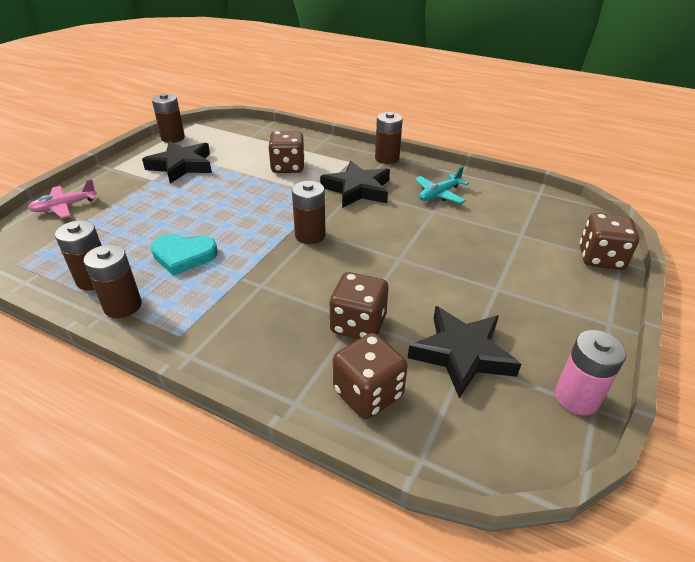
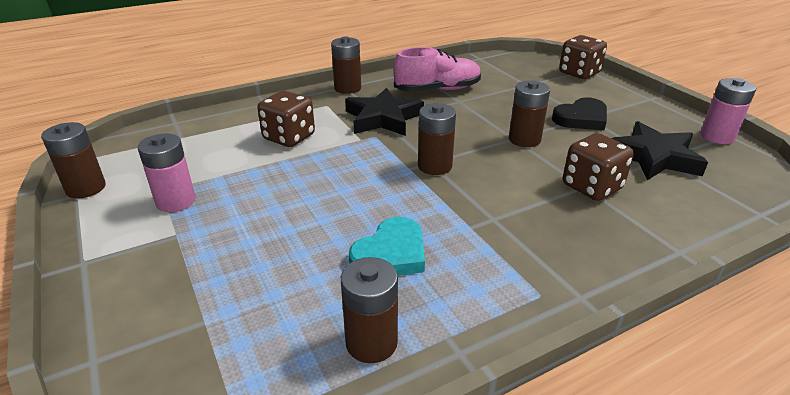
camera: 55 degrees left, 5 degrees down
pink plane [28,179,97,218] -> none
brown battery [83,244,142,318] -> brown battery moved to [509,81,550,147]
black star [142,141,212,184] -> pink battery [138,133,195,212]
brown dice [333,333,408,419] -> none
turquoise plane [415,166,469,204] -> pink shoe [393,47,481,92]
none -> black heart [552,97,607,130]

